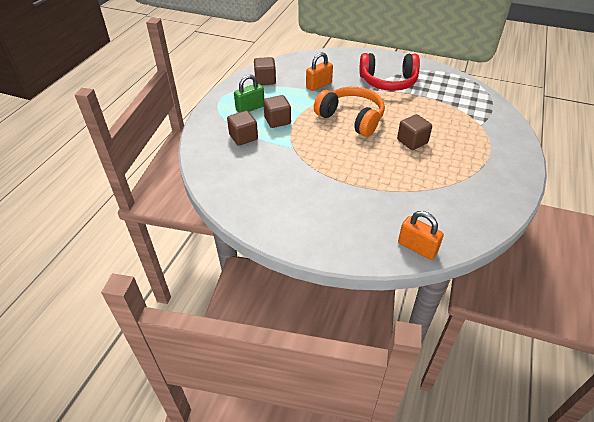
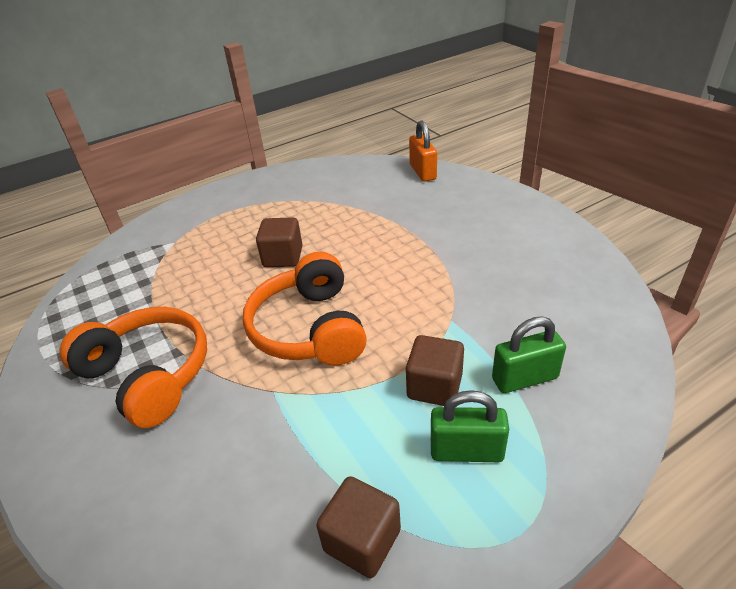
camera: 140 degrees left, 5 degrees down
brown cube [227,111,258,146] -> green padlock [492,316,566,393]
orange padlock [306,52,333,91] -> none
red headphones [359,53,420,91] -> orange headphones [59,307,207,428]

